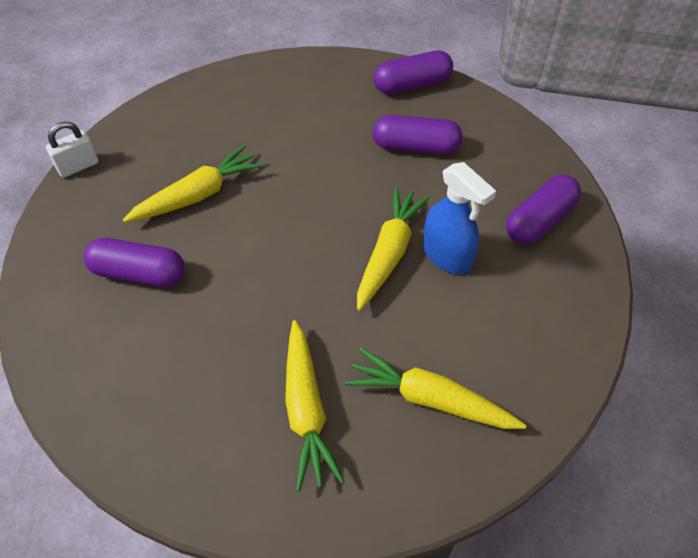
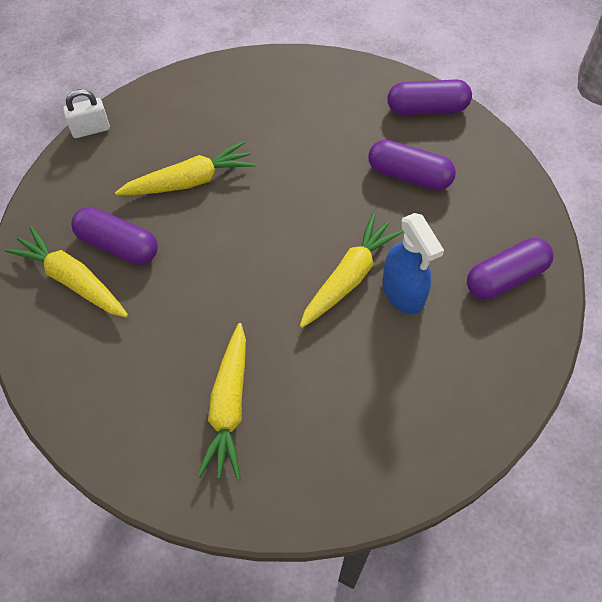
camera: 15 degrees right, 5 degrees up
yellow carrot [345,347,527,429] -> yellow carrot moved to [5,226,128,318]

